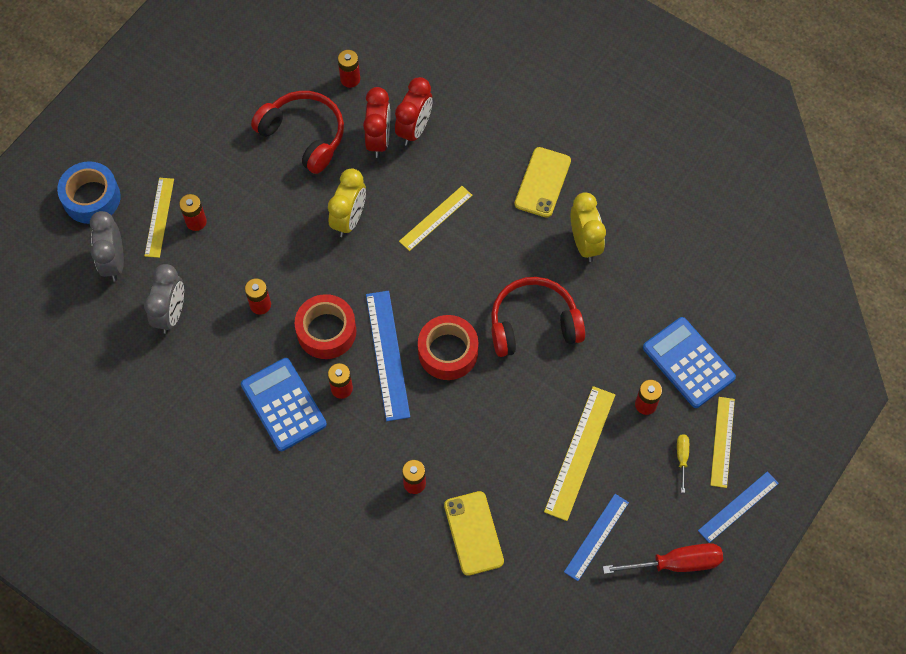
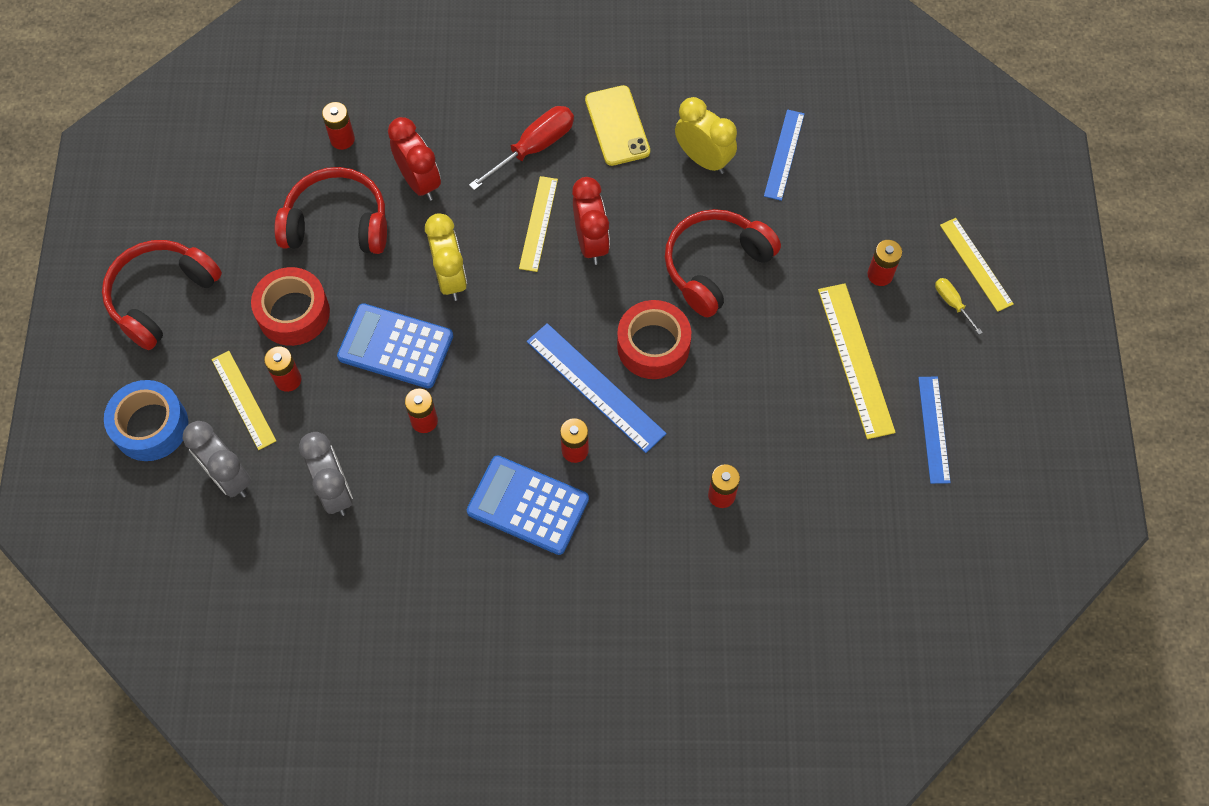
camera: 35 degrees left, 0 degrees up
red tape [295,294,356,359] -> red tape moved to [251,267,330,346]
red clock [395,77,433,146] -> red clock moved to [572,177,610,265]
yellow phone [444,491,504,576] -> none
red screwdriver [603,543,723,574] -> red screwdriver moved to [469,106,574,191]
blue calculator [643,317,736,408] -> blue calculator moved to [337,303,453,389]
blue ruler [698,471,779,543] -> blue ruler moved to [764,109,805,201]
none -> red headphones [102,240,222,350]

